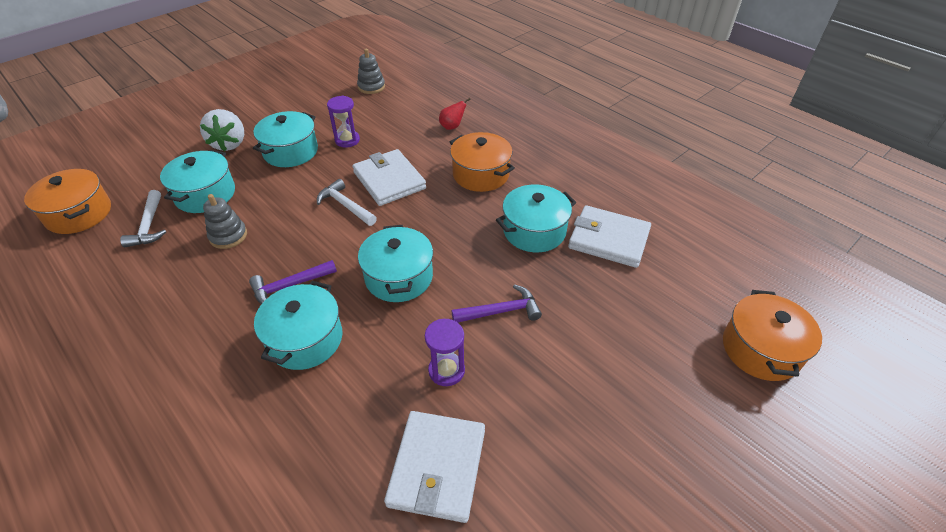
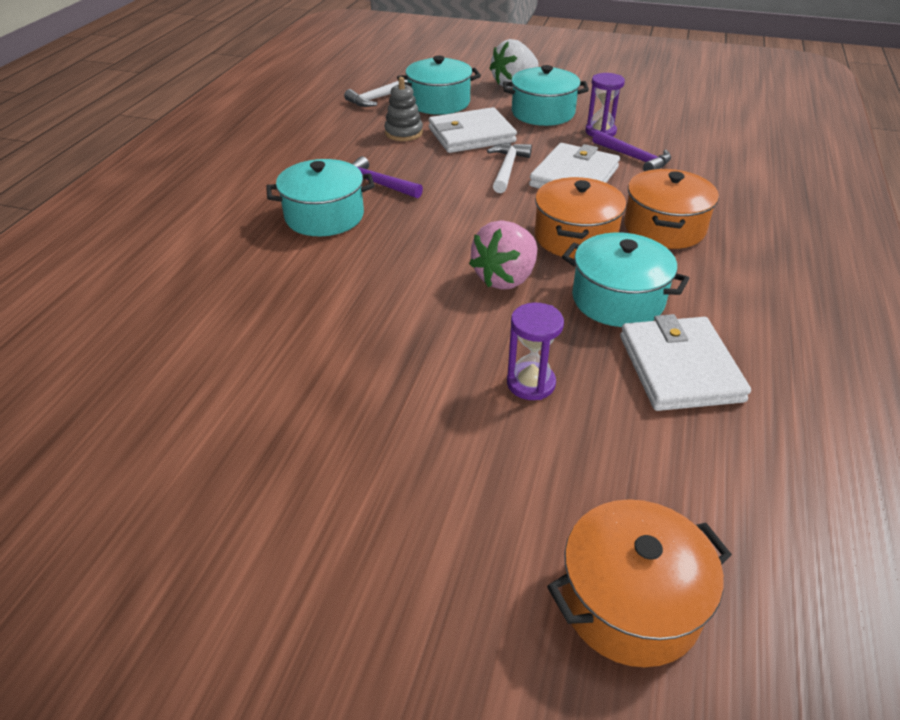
camera: 60 degrees right, 5 degrees down
orange pot [24,169,111,234] -> orange pot moved to [535,177,626,259]
grey stacking toy [357,49,385,94] -> none
turquoise pot [358,225,433,302] -> none
white wallet [384,411,485,523] -> white wallet moved to [429,107,517,153]
purple hourglass [425,319,465,386] -> purple hourglass moved to [507,303,564,400]
red pear [439,98,471,130] -> none
purple hammer [451,284,542,323] -> purple hammer moved to [592,130,671,171]
none -> pink strawberry [469,220,537,290]

